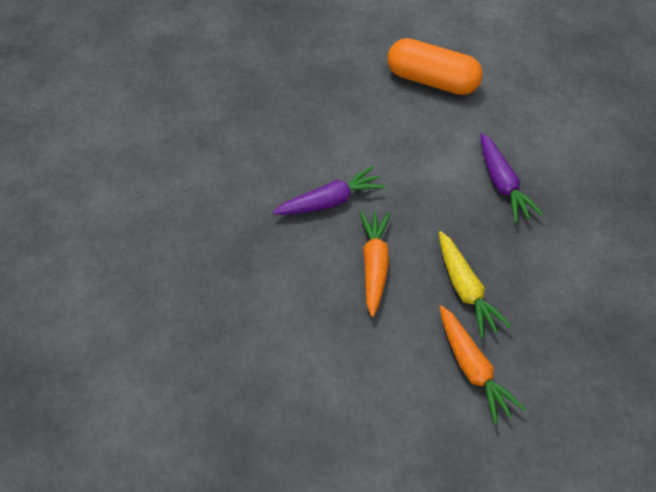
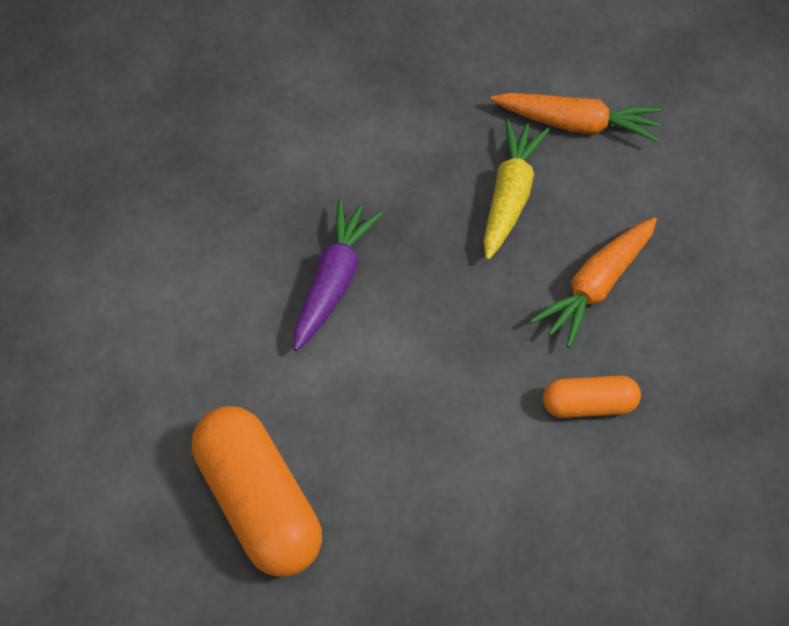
camera: 145 degrees left, 0 degrees up
purple carrot [272,166,385,215] -> orange capsule [543,375,641,418]
orange carrot [440,305,525,425] -> orange carrot turned 90 degrees clockwise [491,93,662,142]

